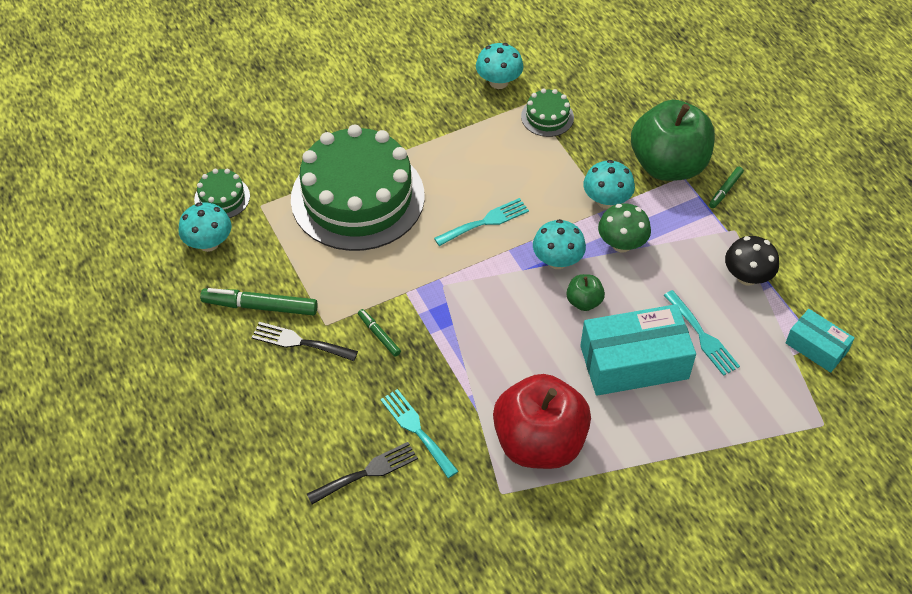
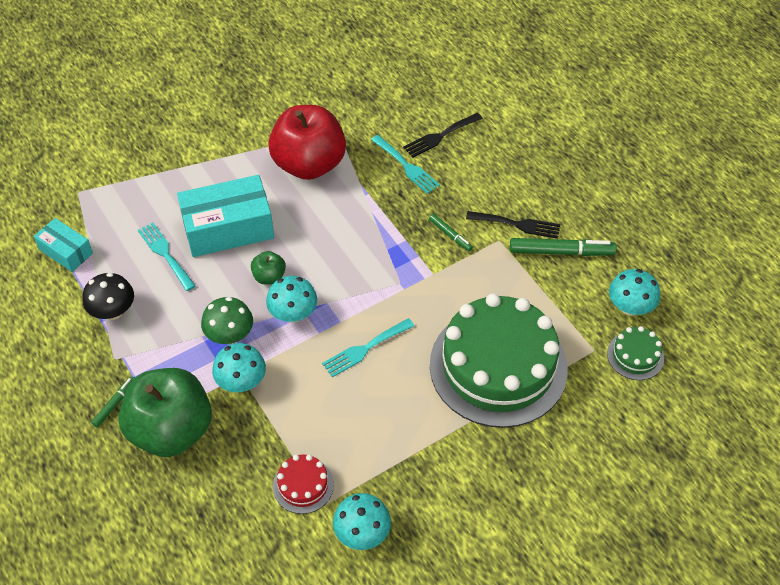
camera: 175 degrees right, 0 degrees up
green cake [521,89,574,137] -> red cake [273,454,334,514]

